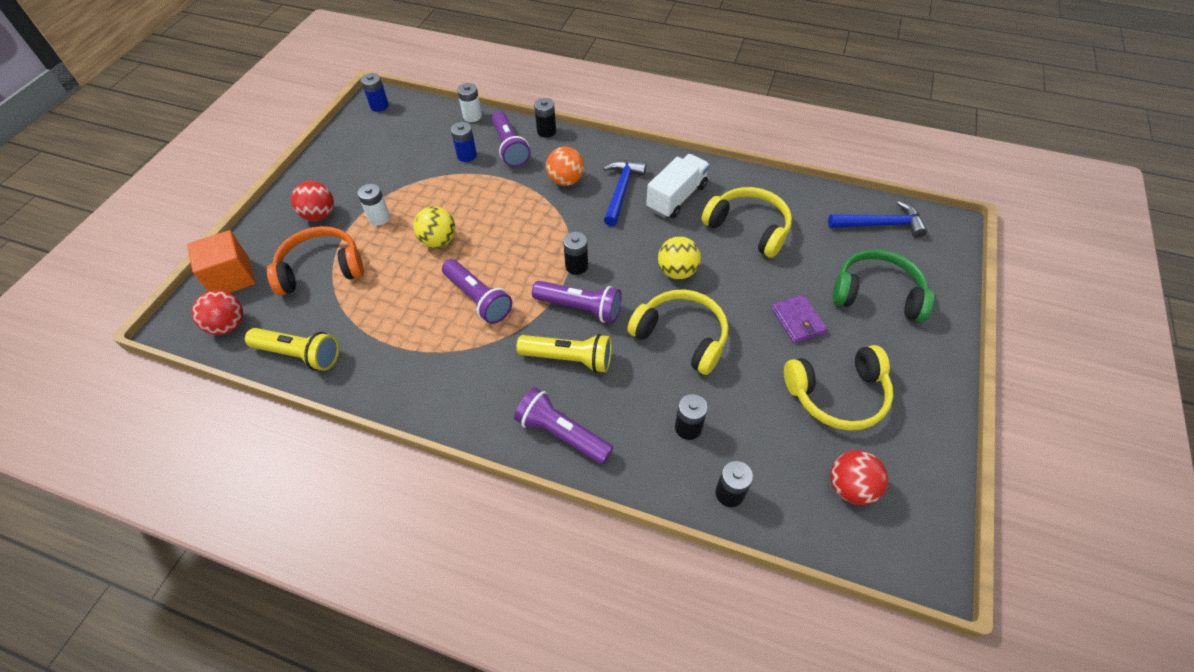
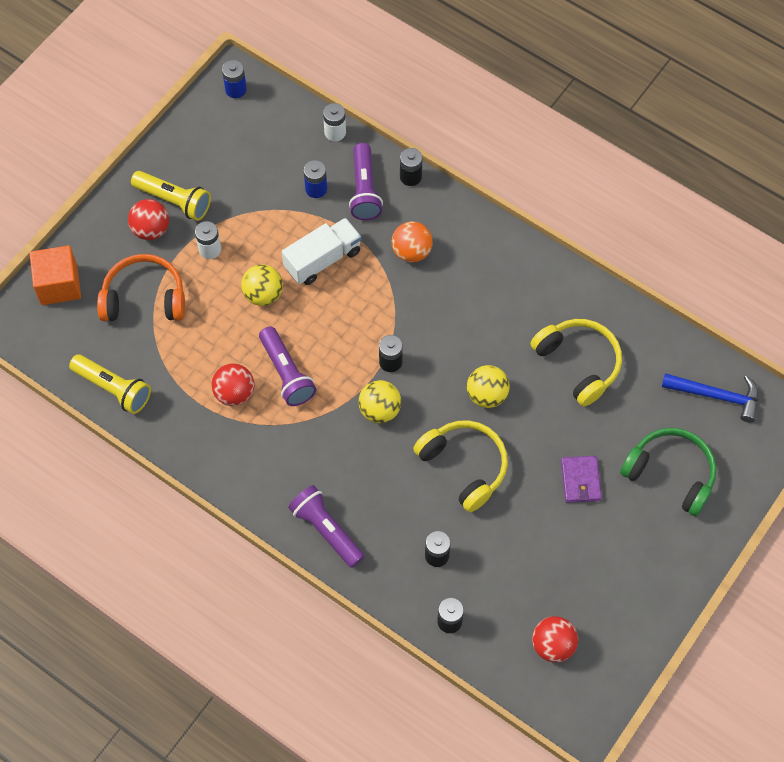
camera: 15 degrees right, 10 degrees up
red ball [192,290,243,335] -> red ball moved to [212,363,254,406]
yellow flashlight [516,334,612,373] -> yellow flashlight moved to [131,171,211,221]
purple flashlight [532,281,622,323] -> yellow ball [358,380,401,423]
blue hammer [603,160,646,226] -> none
white truck [646,154,710,218] -> white truck moved to [282,218,361,285]
yellow headphones [784,345,893,430] -> none

